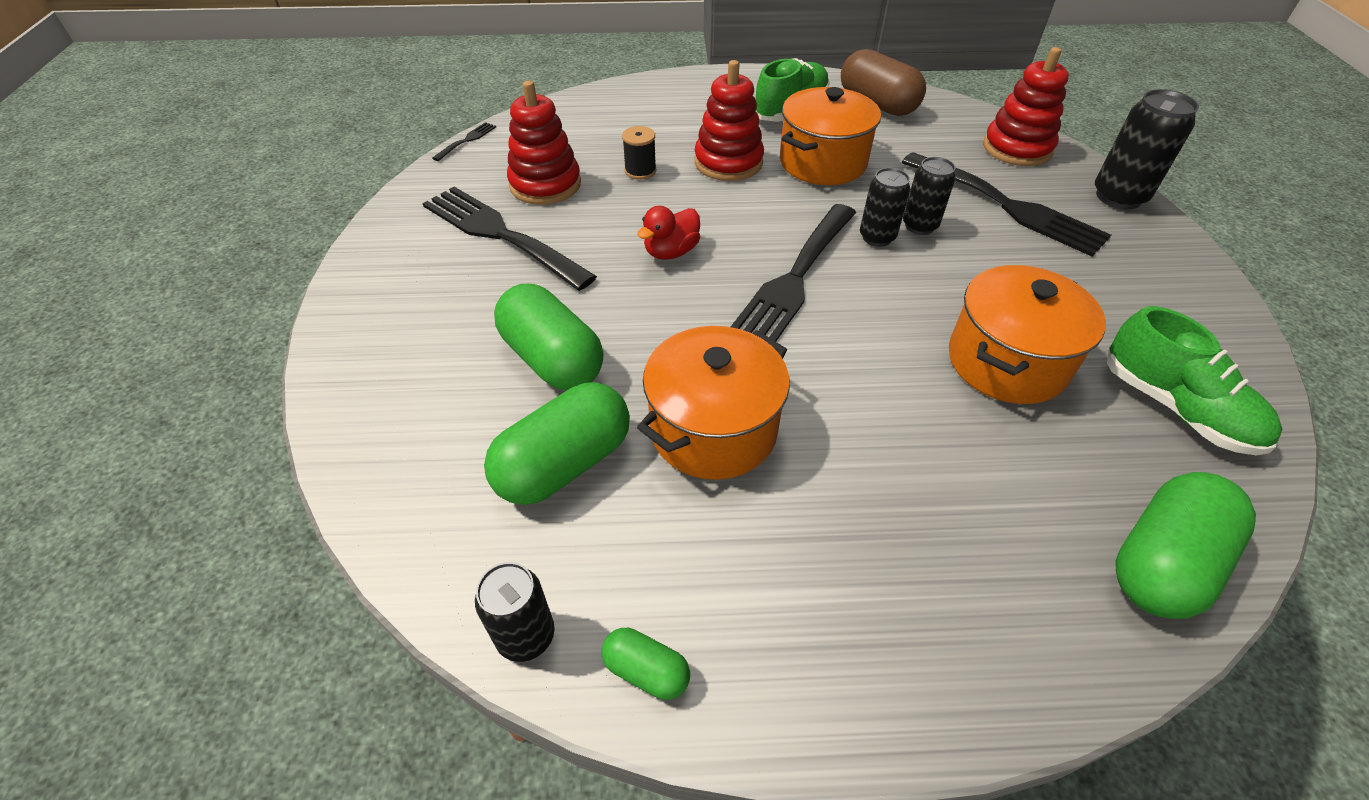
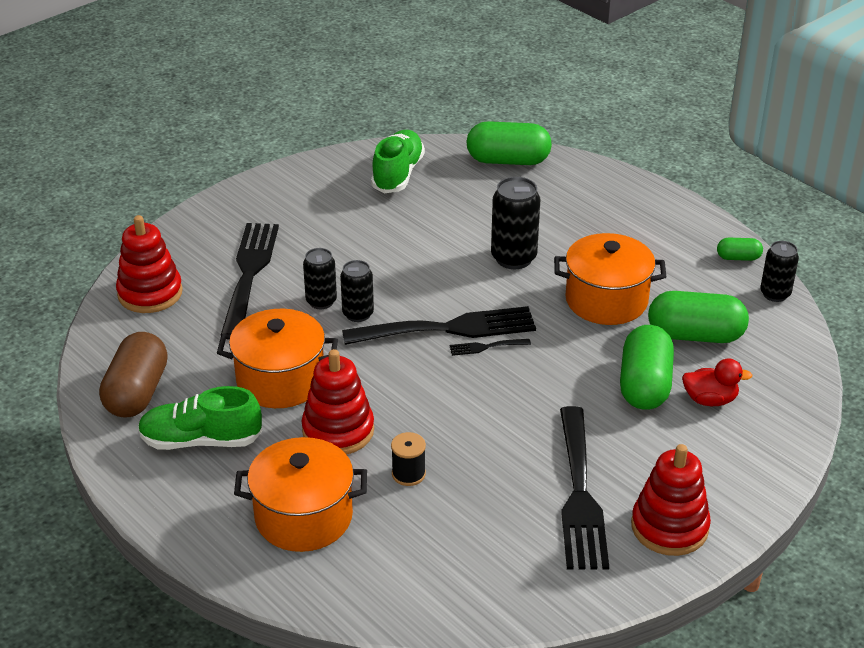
camera: 130 degrees left, 10 degrees down
black fork [433,122,496,161] -> black fork moved to [449,339,531,356]
red stacking toy [507,81,581,205] -> red stacking toy moved to [631,444,711,556]
green capsule [601,628,690,700] -> green capsule turned 75 degrees counterclockwise [717,238,763,261]
red duck [637,206,700,260] -> red duck moved to [682,358,753,406]
orange pot [949,265,1106,404] -> orange pot moved to [234,437,367,552]
black can [1095,89,1199,210] -> black can moved to [491,177,540,269]

